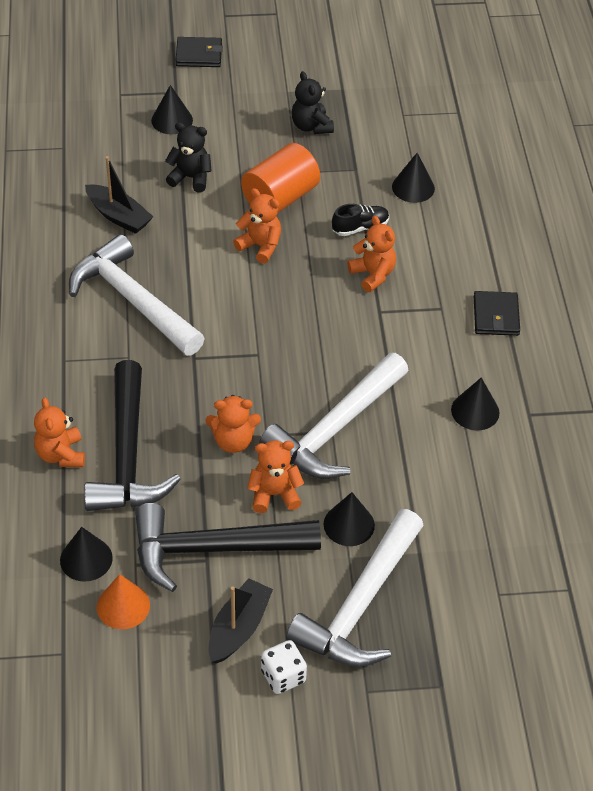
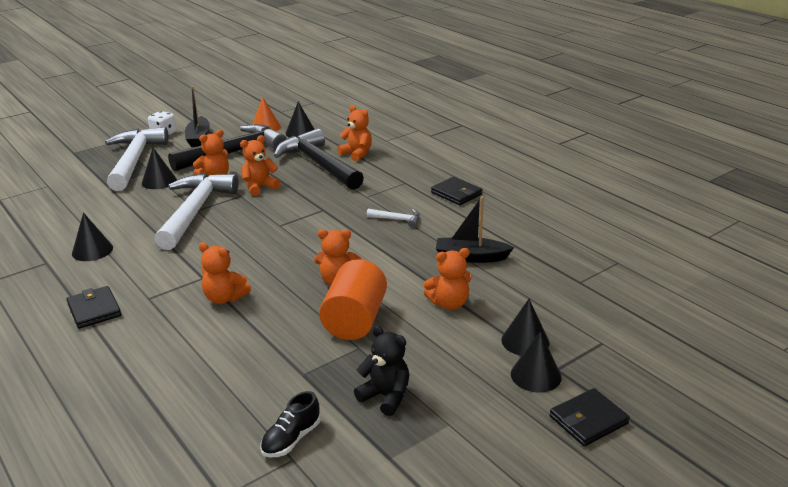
camera: 150 degrees right, 20 degrees down
white hammer [69,234,205,356] -> white hammer [367,209,420,228], size x0.40
black teddy bear [165,122,212,192] -> orange teddy bear [424,248,471,310]
black shoe [332,204,389,236] -> black shoe moved to [261,391,321,457]
black cone [392,153,435,203] -> black cone moved to [511,331,562,393]
none -> black wallet [431,177,483,205]

